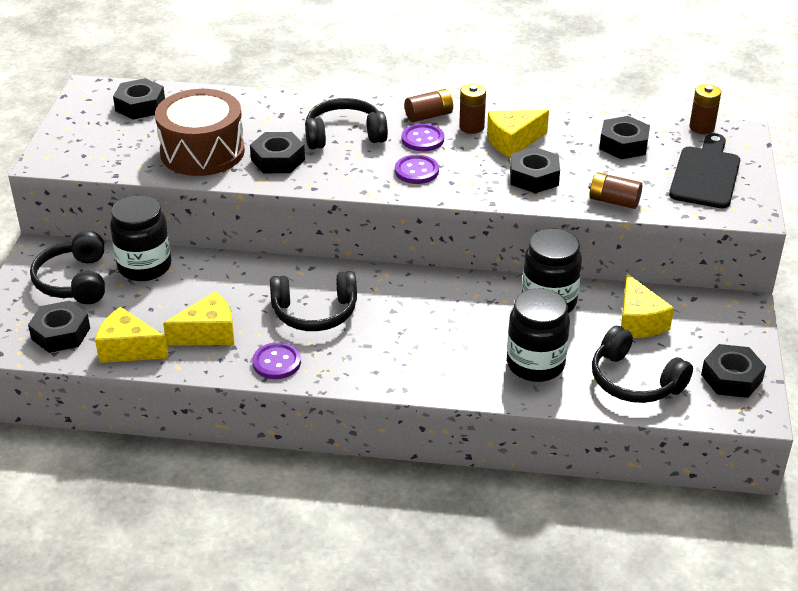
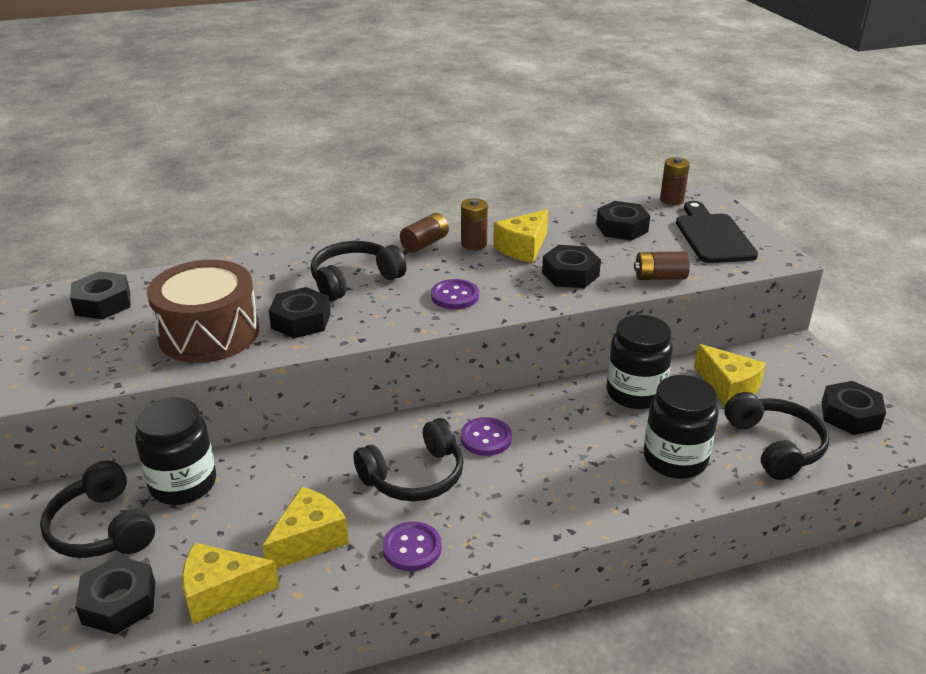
camera: 25 degrees left, 5 degrees down
purple button [402,124,444,151] -> purple button moved to [461,417,512,456]
black headphones [592,326,693,403] -> black headphones turned 120 degrees counterclockwise [724,392,830,480]

